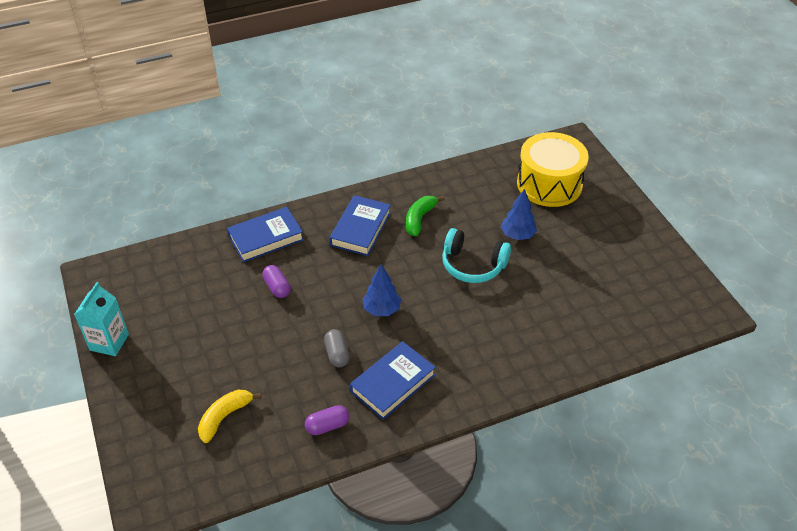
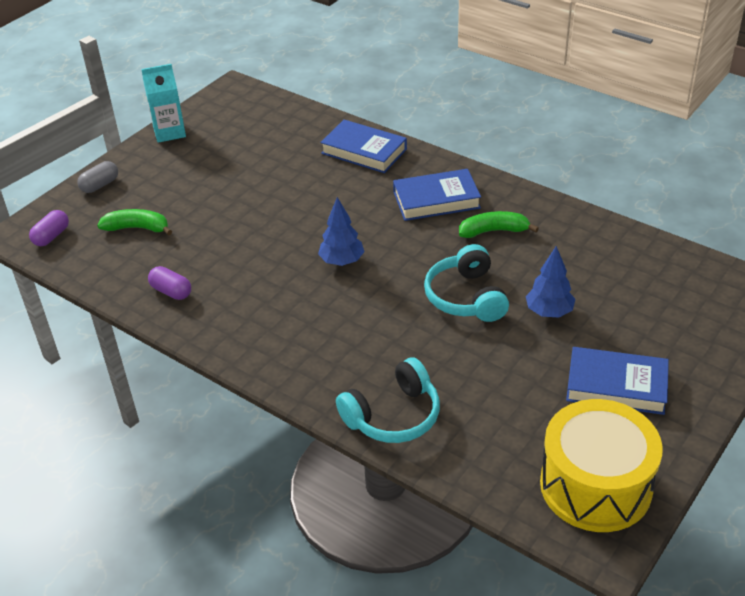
camera: 60 degrees right, 5 degrees down
yellow banana [198,390,261,443] -> green banana [97,209,172,235]
purple capsule [262,265,291,298] -> purple capsule moved to [29,210,69,246]
grey capsule [324,329,350,367] -> grey capsule moved to [77,161,118,193]
blue book [350,341,436,420] -> blue book moved to [566,347,669,415]
yellow drum [517,132,589,207] -> yellow drum moved to [540,399,663,532]
none -> turquoise headphones [336,357,440,443]

